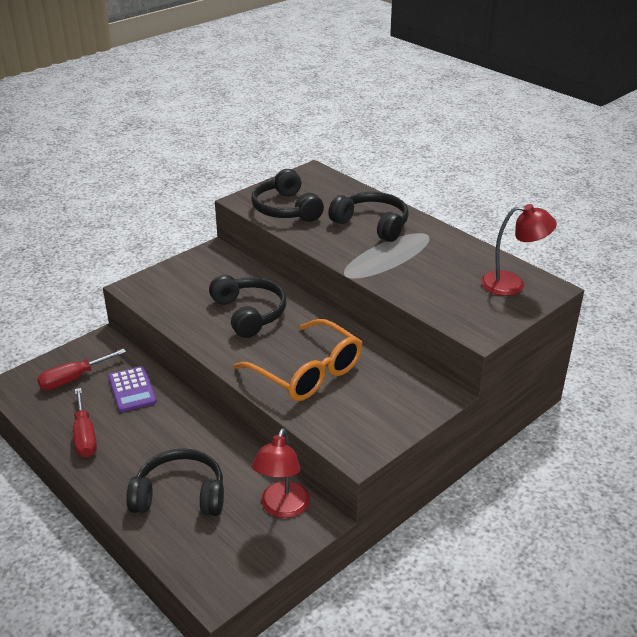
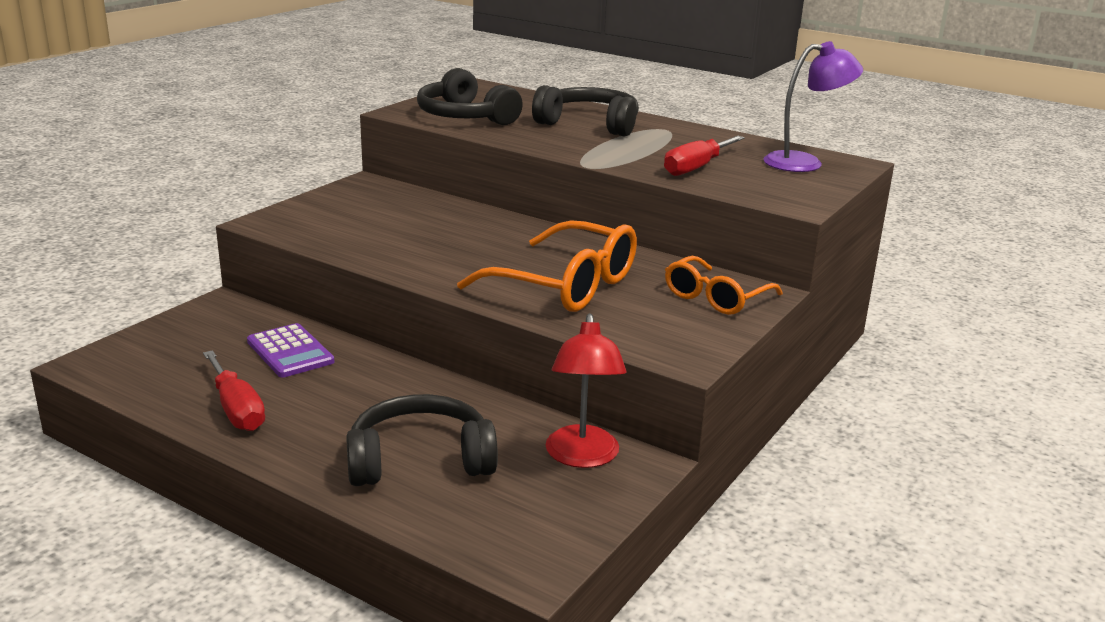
camera: 15 degrees left, 10 degrees down
red screwdriver [37,349,126,390] -> red screwdriver moved to [664,136,745,176]
black headphones [209,275,286,338] -> none
red lamp [481,204,557,296] -> purple lamp [763,41,863,172]
none -> orange glasses [665,256,783,315]

